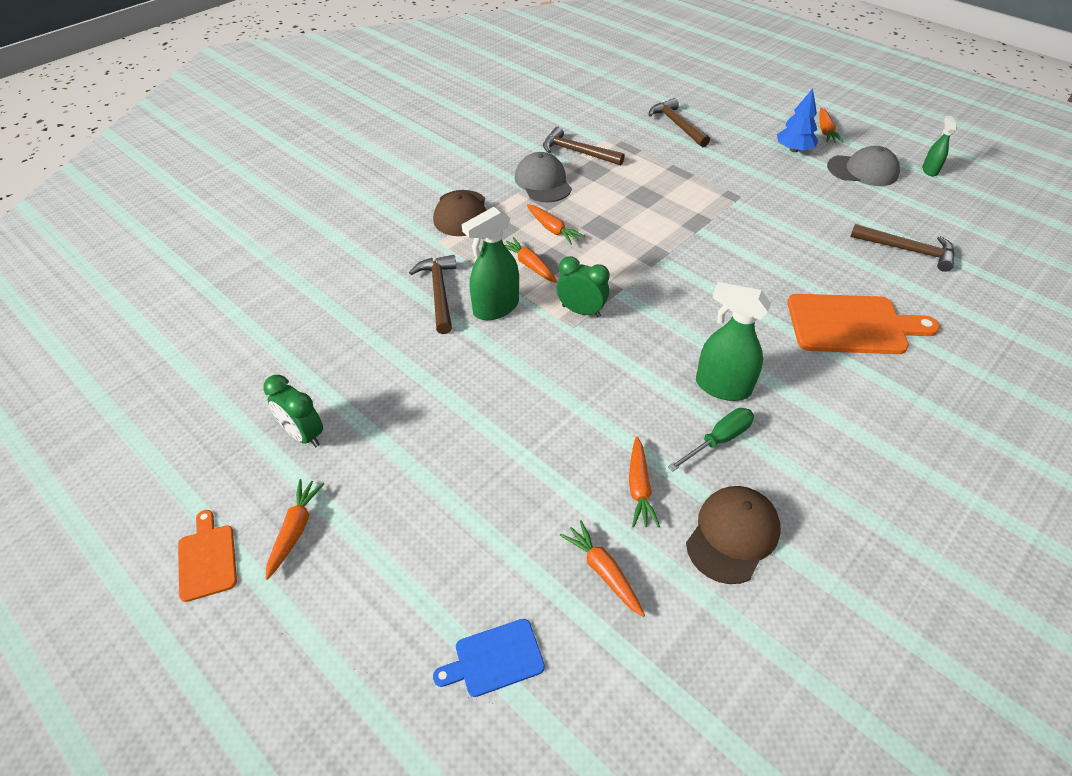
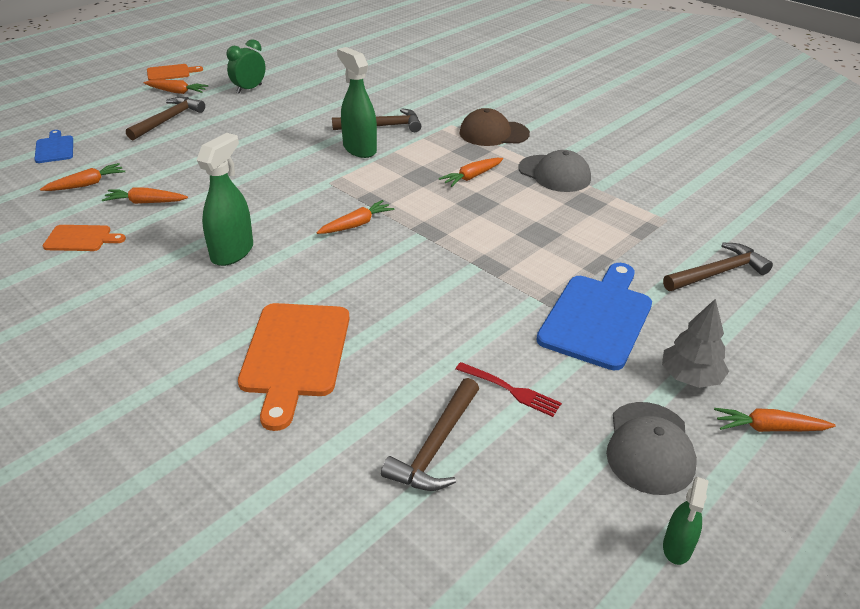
camera: 90 degrees right, 10 degrees down
orange carrot [505,237,557,283] -> orange carrot moved to [317,200,395,234]
grey cap [515,152,572,202] -> grey cap turned 60 degrees clockwise [518,150,591,192]
brown hammer [543,127,625,165] -> brown hammer moved to [126,97,205,140]
green clock [557,256,610,317] -> none
green screwdriver [668,408,754,472] -> none
brown cap [686,486,781,584] -> orange cutting board [43,225,126,251]
blue tree [777,88,818,152] -> grey tree [662,299,729,388]
green spray bottle [922,116,957,176] -> green spray bottle turned 105 degrees clockwise [663,477,709,565]
none -> red fork [456,362,562,417]
none -> blue cutting board [536,263,652,370]

